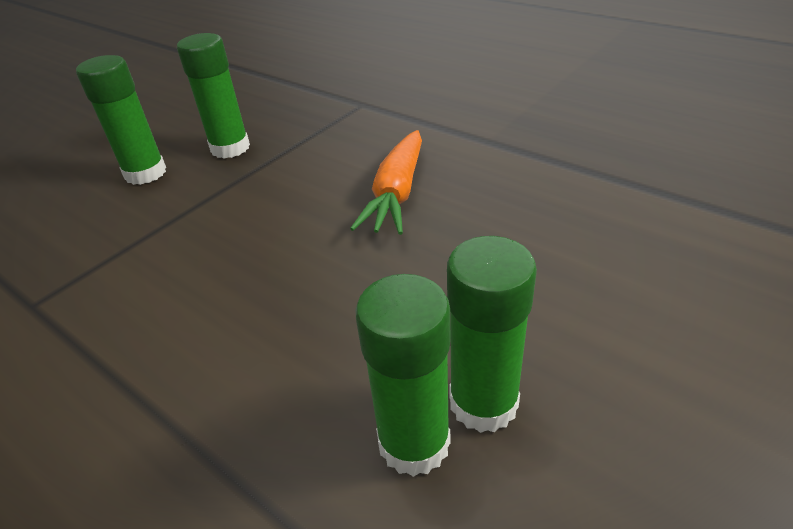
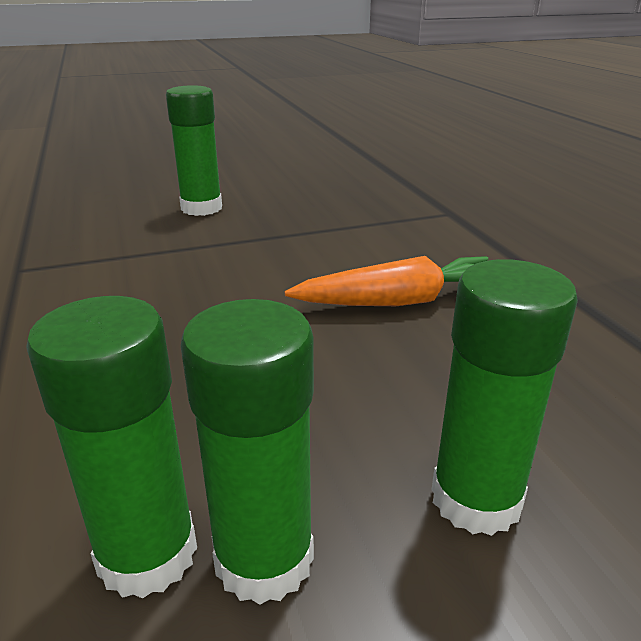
camera: 30 degrees right, 10 degrees down
green glue stick [177,33,250,159] -> green glue stick moved to [431,259,578,536]
orange carrot [350,130,422,235] -> orange carrot turned 150 degrees counterclockwise [285,256,488,306]

